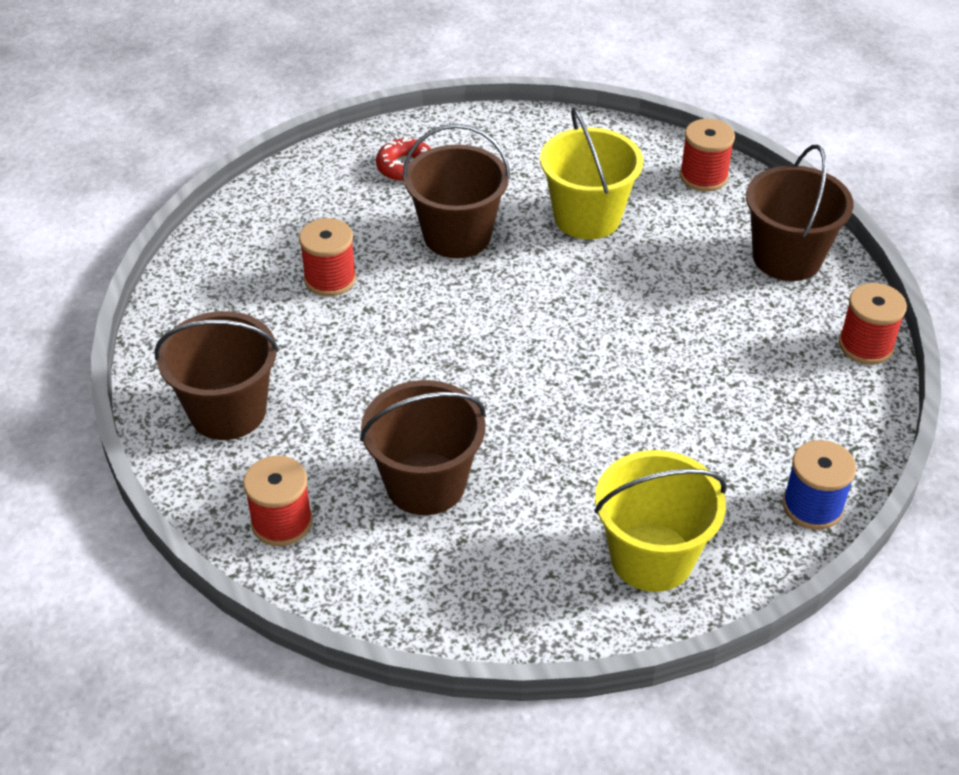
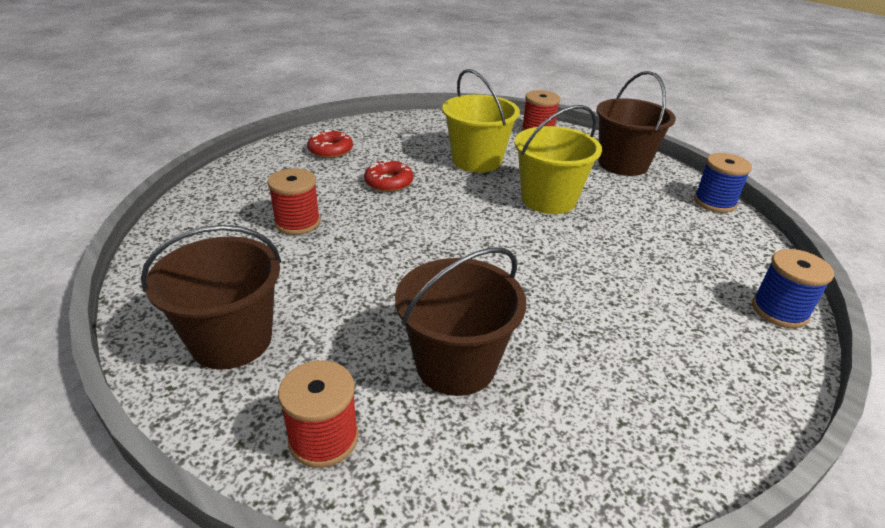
camera: 20 degrees left, 10 degrees down
brown bucket [402,124,511,258] -> red donut [364,160,413,192]
yellow bucket [594,450,727,592] -> yellow bucket moved to [514,105,602,214]
red spool [839,283,907,365] -> blue spool [694,153,752,213]

